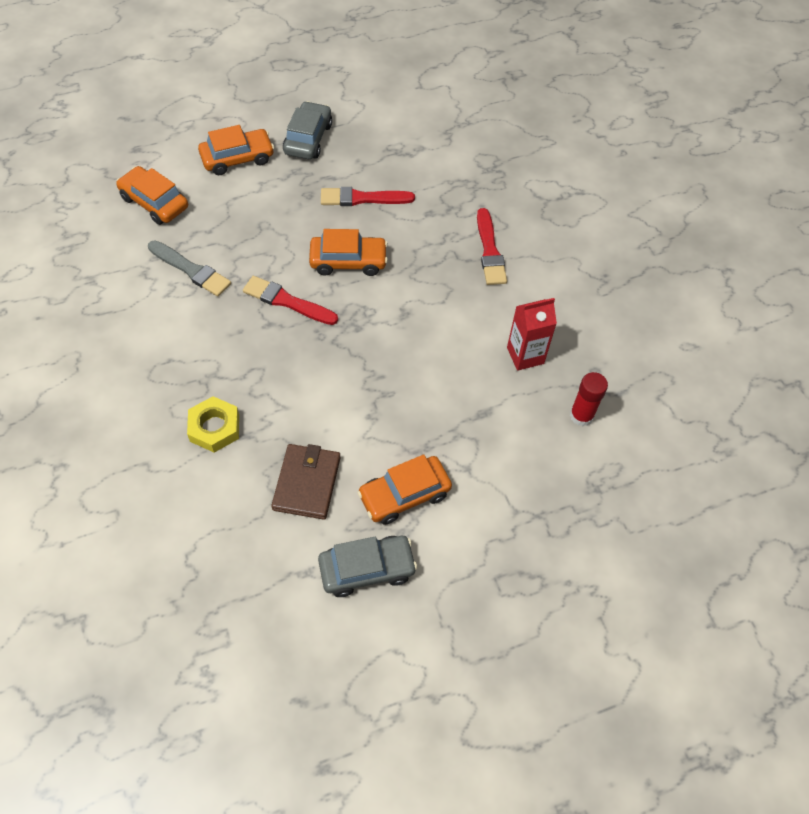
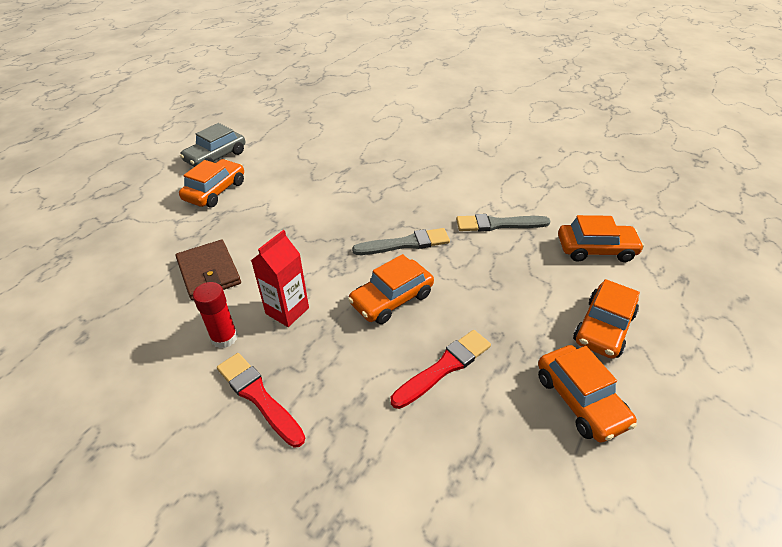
camera: 145 degrees right, 15 degrees down
yellow nut [187,396,239,453] -> none
red brush [243,276,338,325] -> grey brush [352,228,450,255]
brown wallet [271,444,341,520] -> brown wallet moved to [175,240,241,300]
grey car [283,101,332,159] -> orange car [538,345,637,443]
red carton [507,298,557,371] -> red carton moved to [251,230,309,327]
red glue stick [570,372,608,426] -> red glue stick moved to [193,282,238,348]

